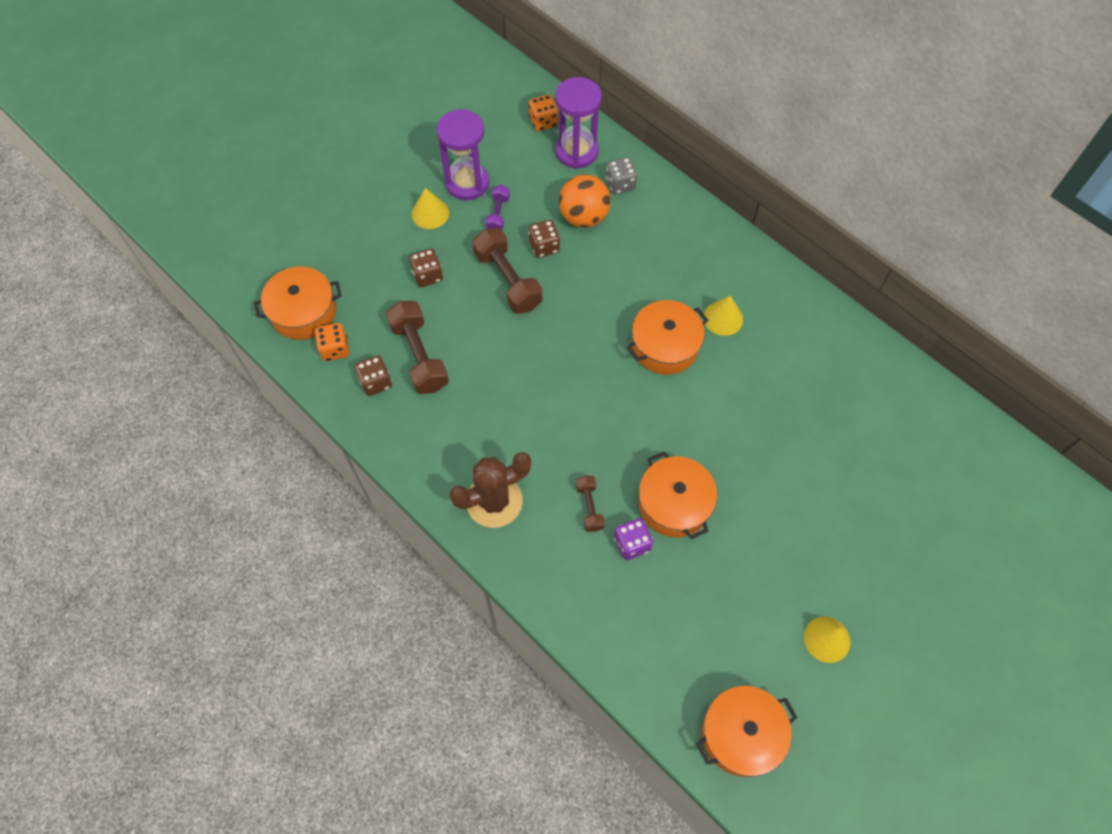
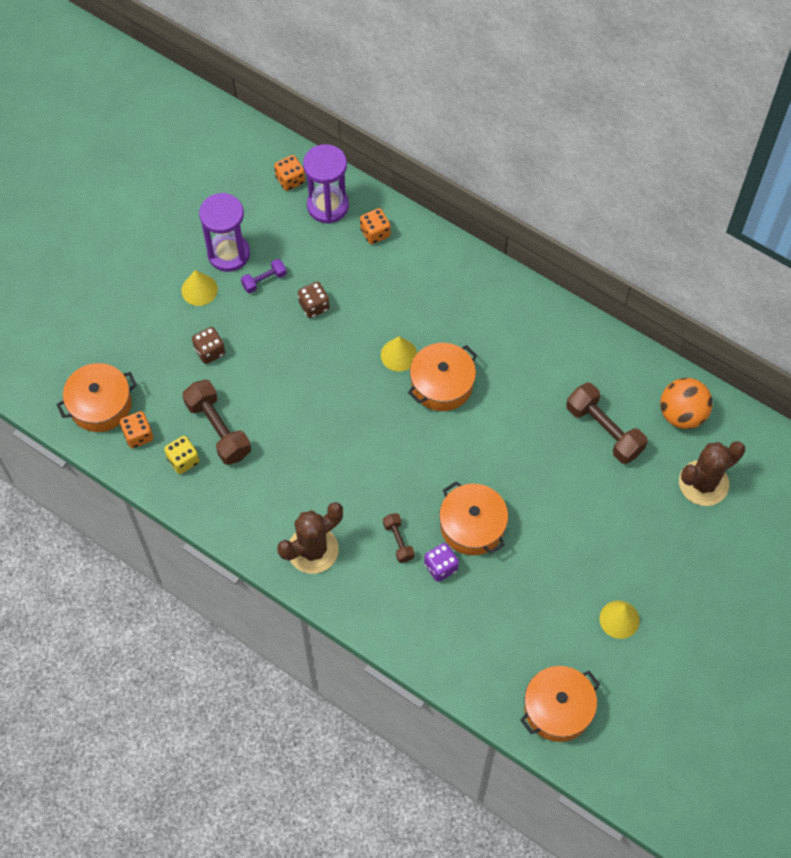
camera: 10 degrees left, 0 degrees up
brown dice [355,355,392,396] -> yellow dice [164,436,200,474]
brown dumbbell [472,228,542,314] -> brown dumbbell moved to [566,382,648,464]
purple dumbbell [485,185,510,230] -> purple dumbbell turned 60 degrees clockwise [241,259,287,293]
orange ball [559,174,611,228] -> orange ball moved to [660,378,713,429]
grey dice [606,157,637,194] -> orange dice [360,208,391,244]
yellow cone [704,296,743,336] -> yellow cone moved to [381,336,417,372]
none -> brown cactus [679,441,745,506]

